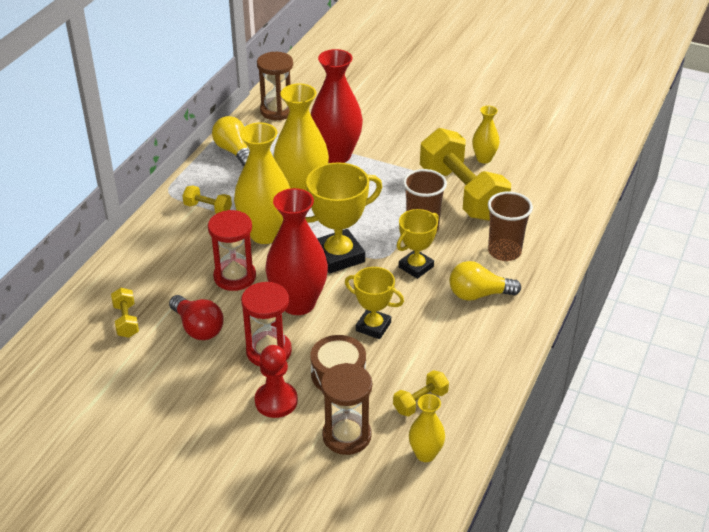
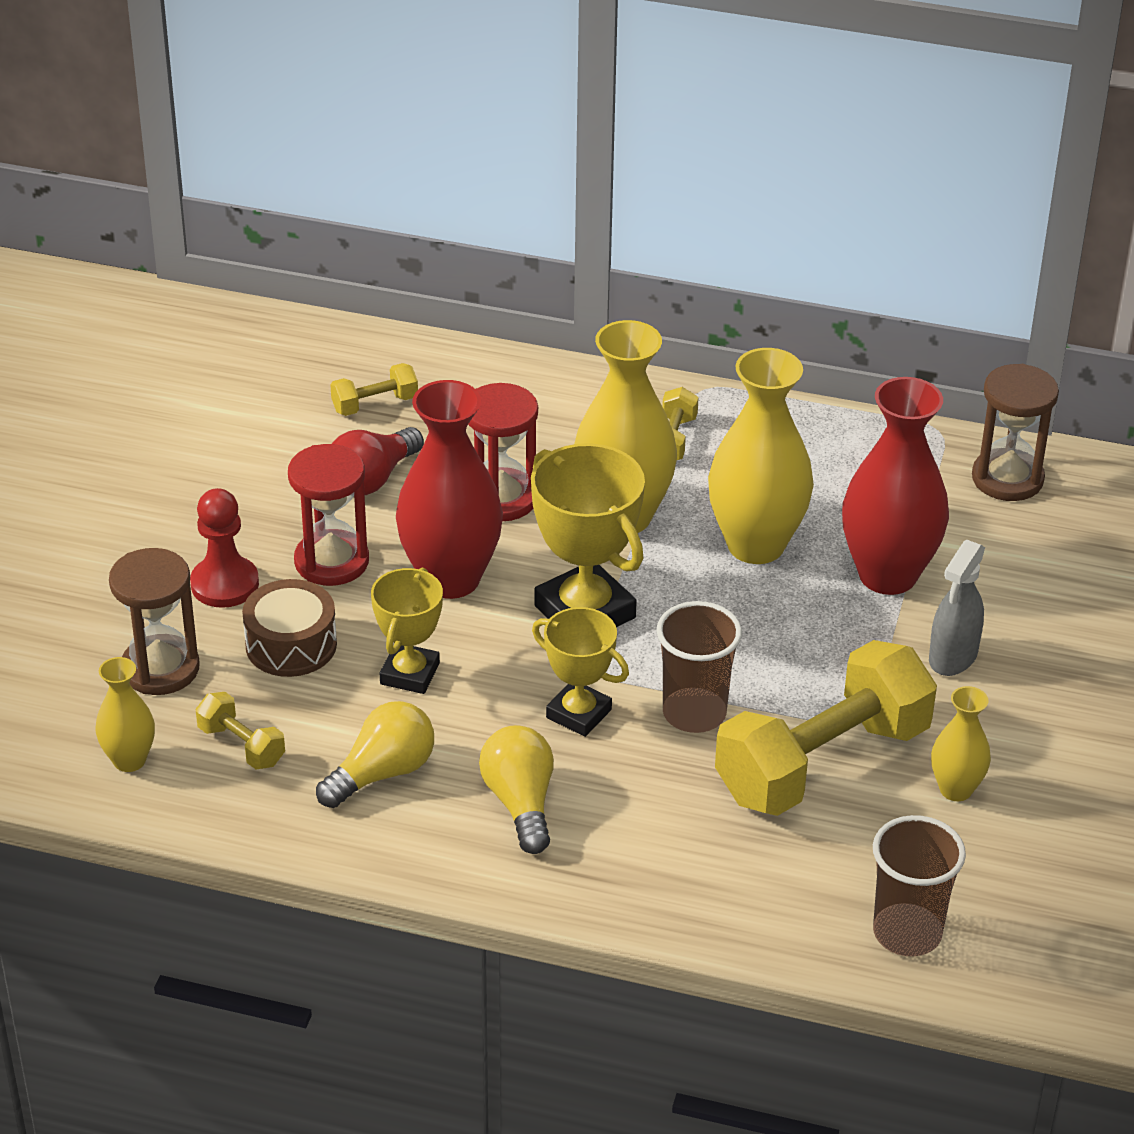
camera: 80 degrees right, 0 degrees up
yellow light bulb [212,116,250,166] -> yellow light bulb moved to [316,701,434,808]
brown cup [488,191,533,261] -> brown cup moved to [873,815,966,956]
none -> grey spray bottle [929,540,985,676]

